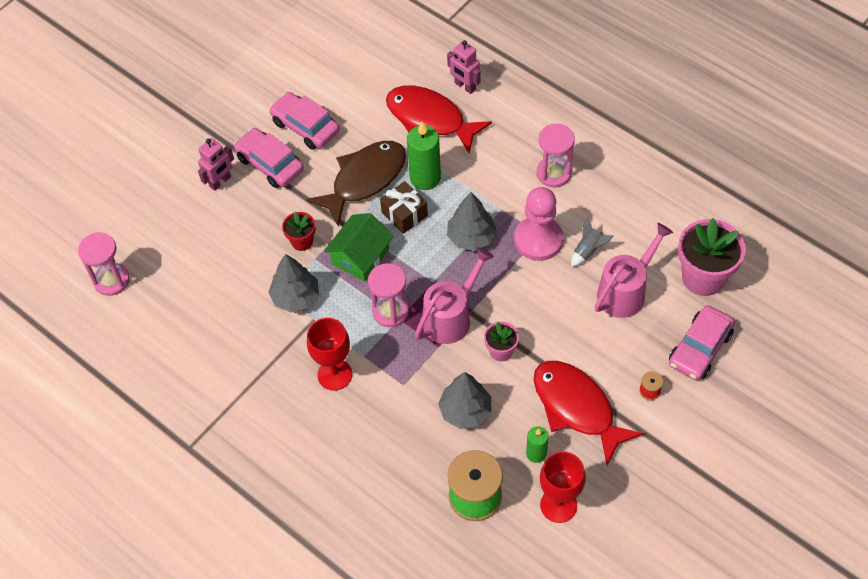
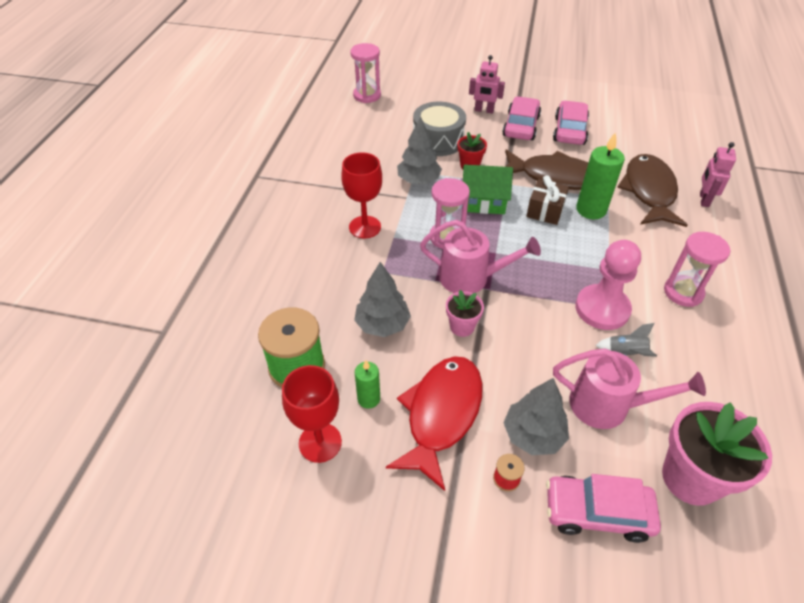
camera: 60 degrees right, 10 degrees down
red fish [386,86,492,153] -> brown fish [617,154,688,227]
grey tree [447,192,497,251] -> grey tree moved to [503,378,569,455]
none -> grey drum [413,102,466,156]

